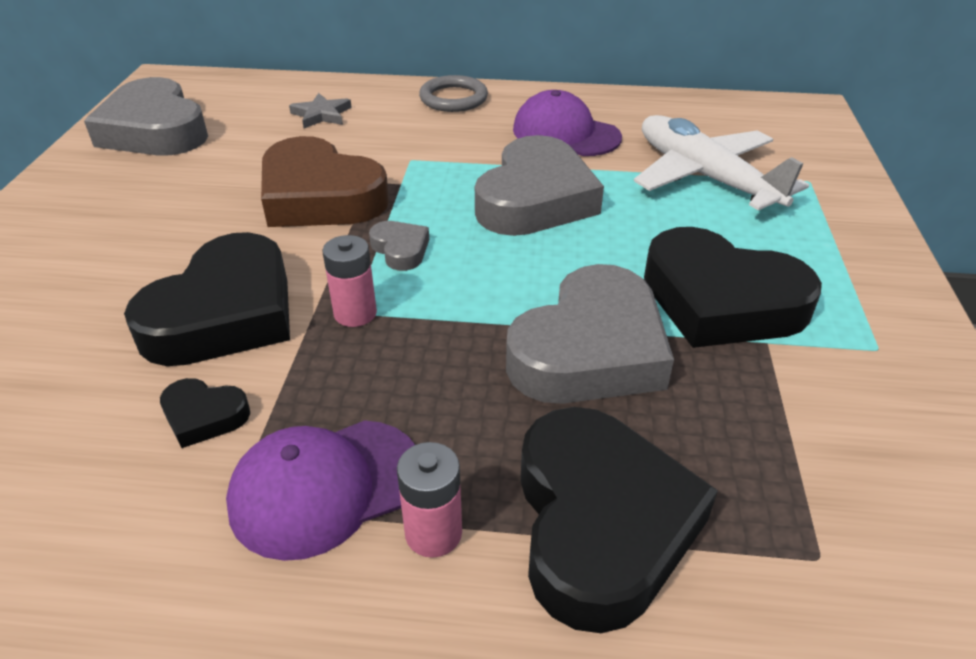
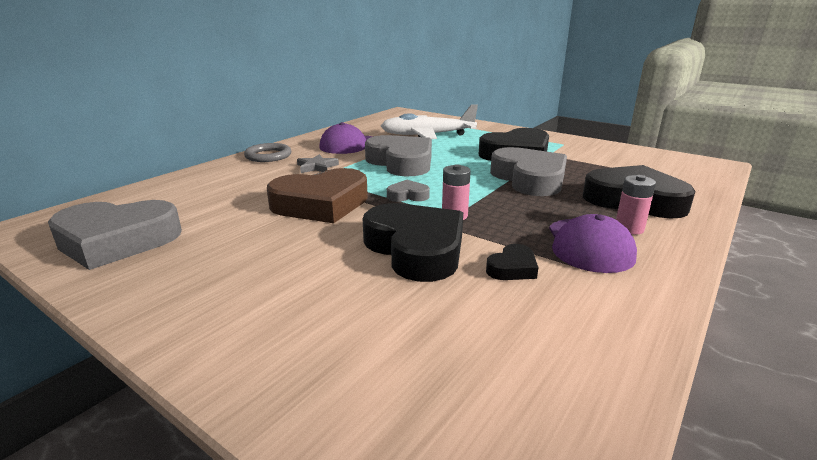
camera: 60 degrees left, 15 degrees down
grey star [289,93,352,128] -> grey star moved to [297,154,339,173]

